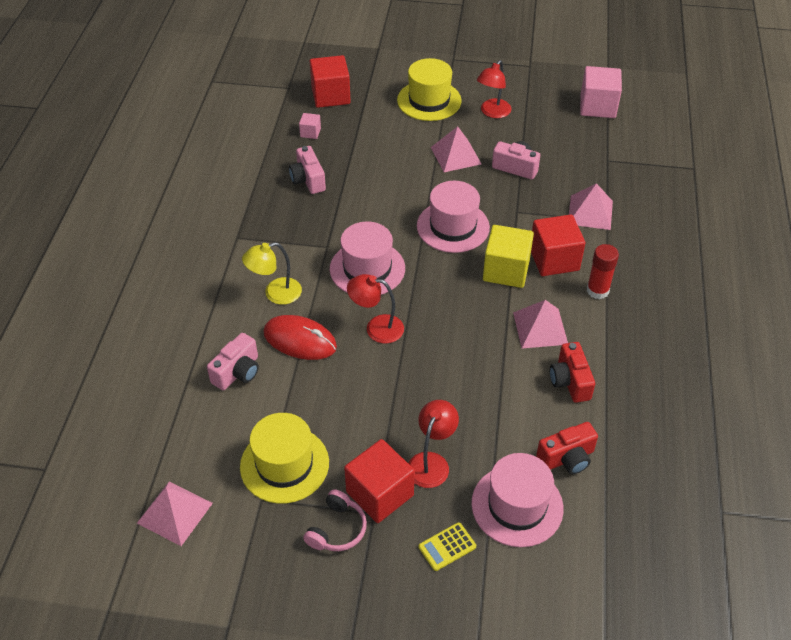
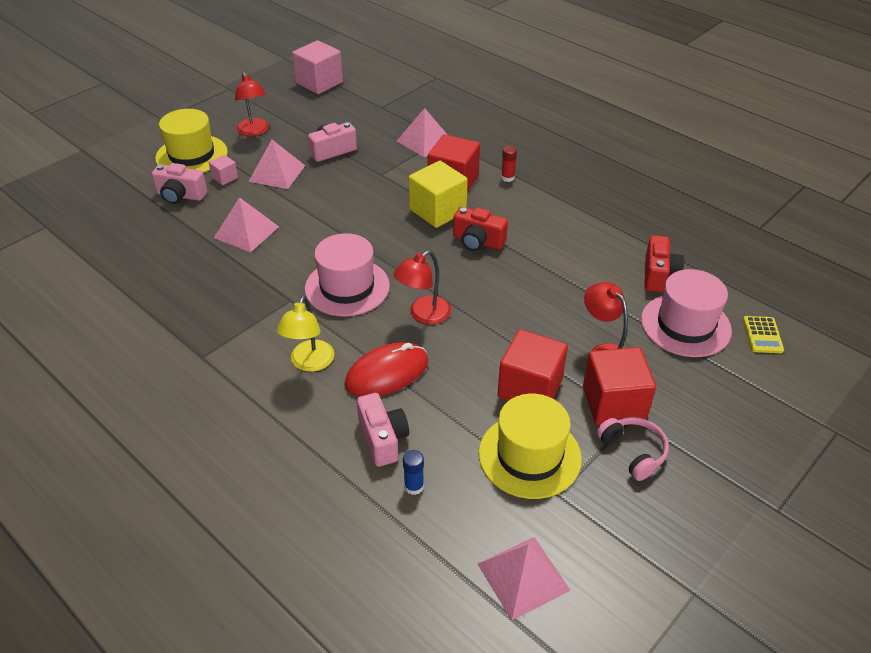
camera: 55 degrees left, 5 degrees down
pink camera [289,146,326,194] -> pink camera moved to [152,163,207,204]
pink cube [299,113,321,139] -> pink cube moved to [209,155,238,185]
red cube [310,55,351,108] -> red cube moved to [498,329,568,401]
pink hat [417,181,490,253] -> none
yellow calculator [419,522,476,571] -> yellow calculator moved to [743,316,784,353]
pink pyramid [513,300,568,348] -> pink pyramid moved to [214,197,279,252]
red camera [550,342,595,403] -> red camera moved to [453,207,508,251]
red glue stick [587,244,619,299] -> red glue stick [501,146,517,182], size x0.64
none -> blue glue stick [403,450,424,495]

